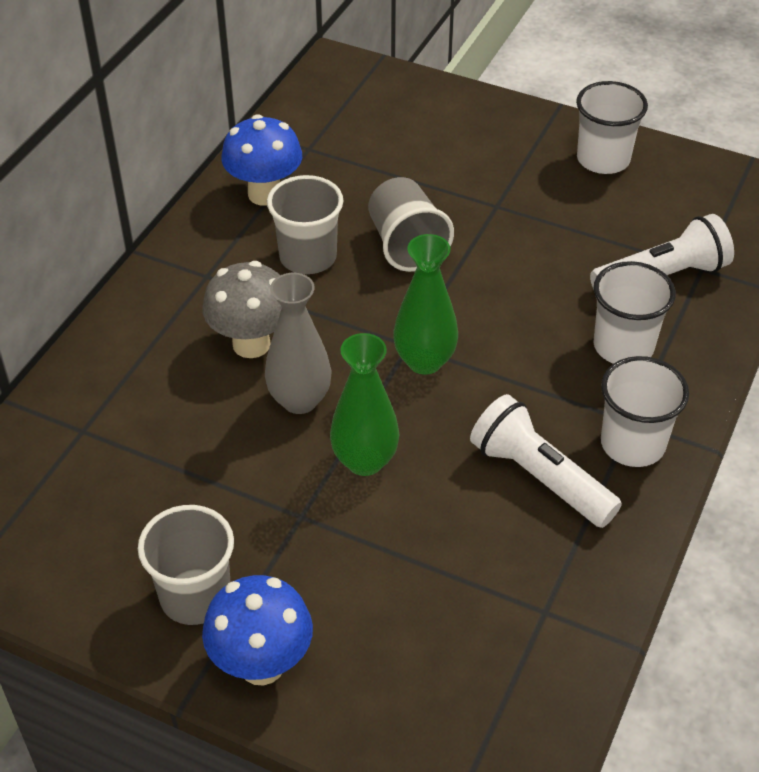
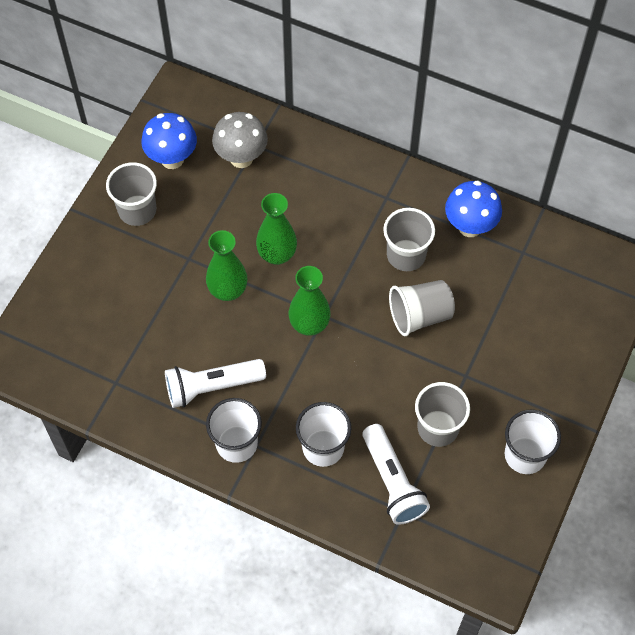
camera: 90 degrees right, 15 degrees up
grey mushroom [202,261,282,358] -> grey mushroom moved to [212,112,268,168]
blue mushroom [202,575,313,685] -> blue mushroom moved to [141,113,197,169]
grey vase [265,273,331,414] -> green vase [256,193,297,265]
white flashlight [470,394,622,528] -> white flashlight turned 150 degrees counterclockwise [165,359,266,408]
none -> grey cup [415,382,470,447]

